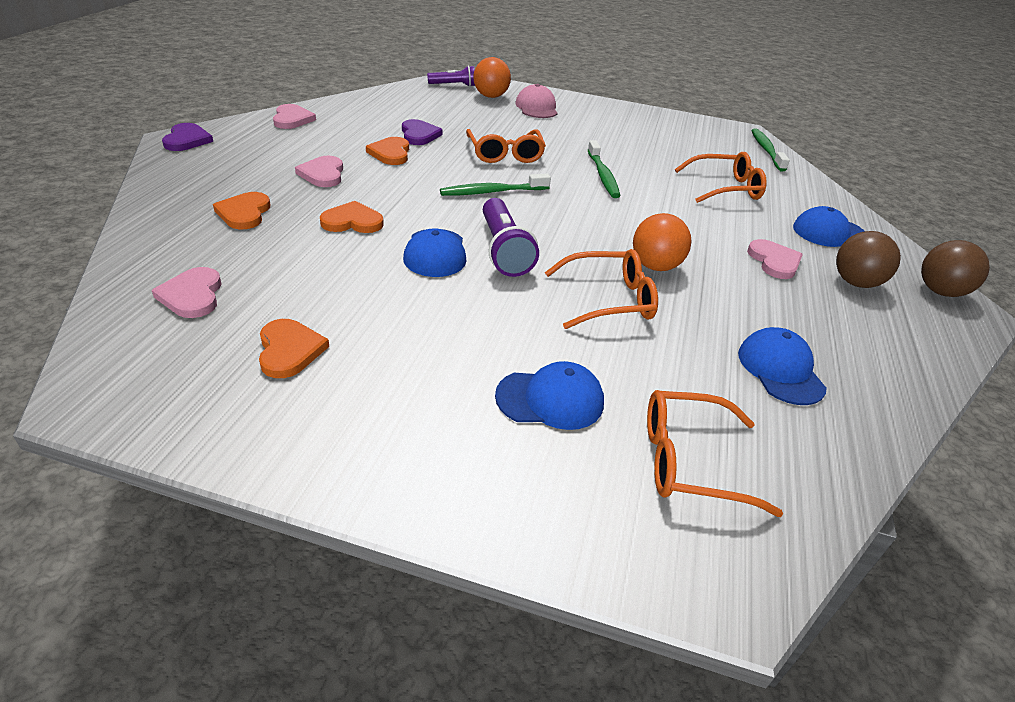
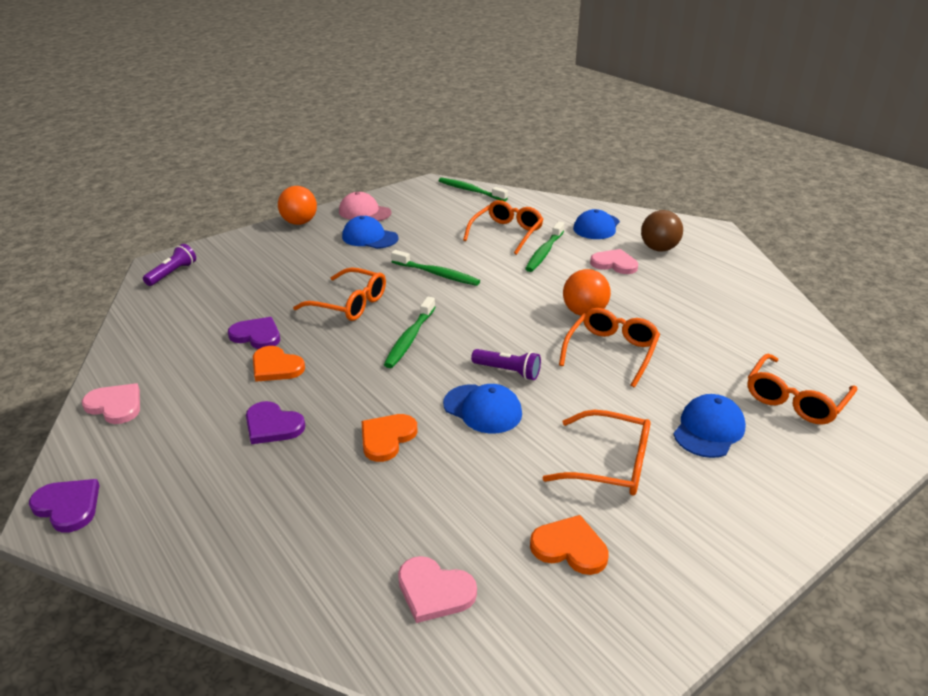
camera: 50 degrees left, 5 degrees down
orange heart [213,192,270,229] -> none
pink heart [295,156,343,187] -> purple heart [246,401,305,444]
orange ball [473,57,511,98] -> orange ball moved to [278,186,317,225]
purple flashlight [483,198,539,277] -> purple flashlight [471,349,541,380], size x0.64
pink cap [515,84,558,118] -> pink cap moved to [339,192,391,221]
blue cap [738,327,827,405] -> blue cap moved to [342,216,399,249]
brown ball [921,240,990,297] -> none
none -> green toothbrush [525,221,564,272]
none -> orange glasses [543,410,651,496]

